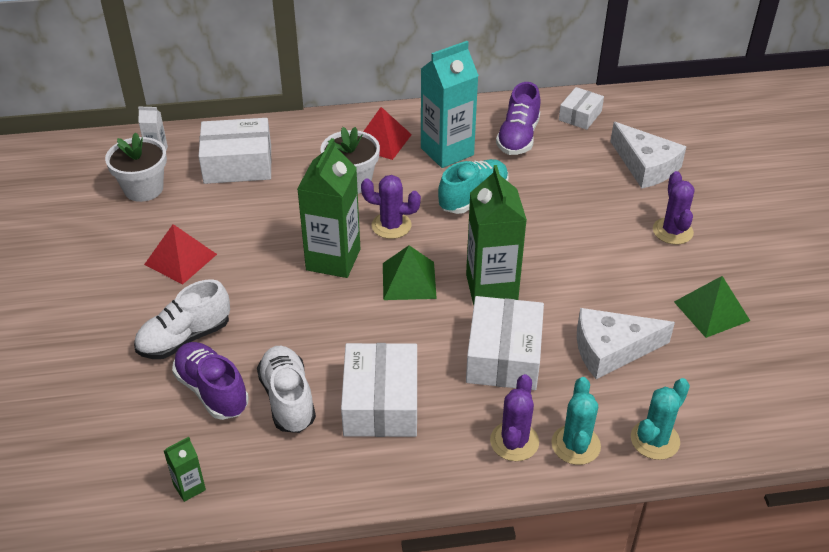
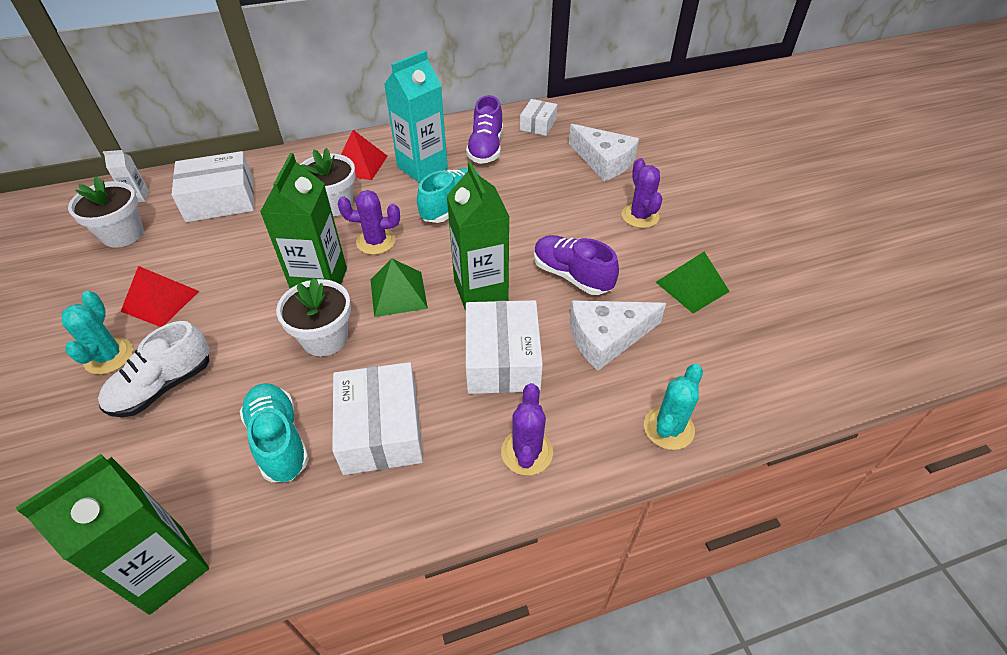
camera: 10 degrees left, 5 degrees up
green carton [164,437,206,502] -> green carton [16,454,209,615], size x2.21
purple shoe [172,342,249,420] -> purple shoe moved to [534,235,619,295]
white shoe [257,346,316,433] -> turquoise shoe [240,383,309,482]
turquoise cactus [551,377,601,465] -> turquoise cactus moved to [62,291,133,374]
none -> white flower pot [276,278,351,356]

